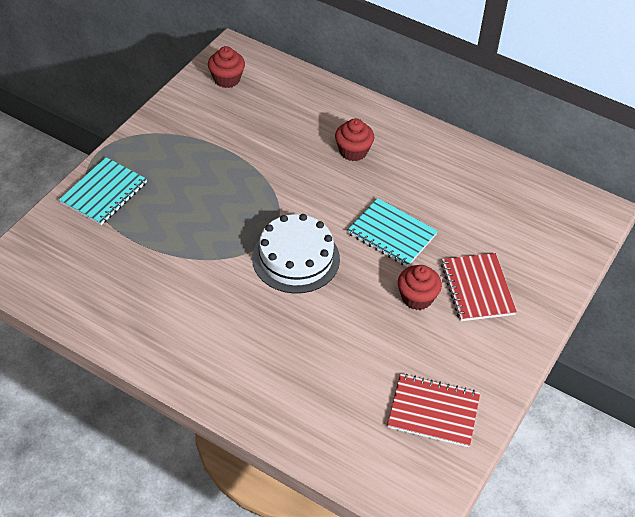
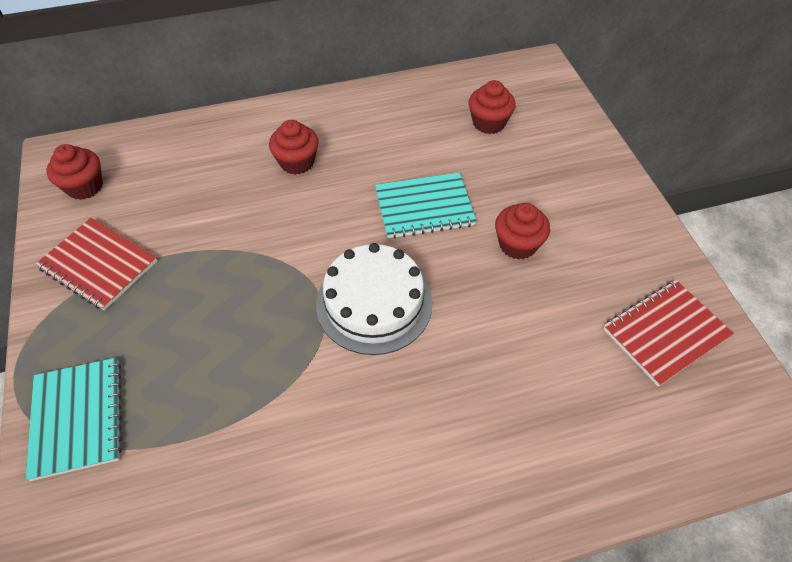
camera: 45 degrees left, 5 degrees up
red notebook [441,253,517,321] -> red notebook moved to [36,218,157,311]
none -> red cupcake [468,80,516,134]

